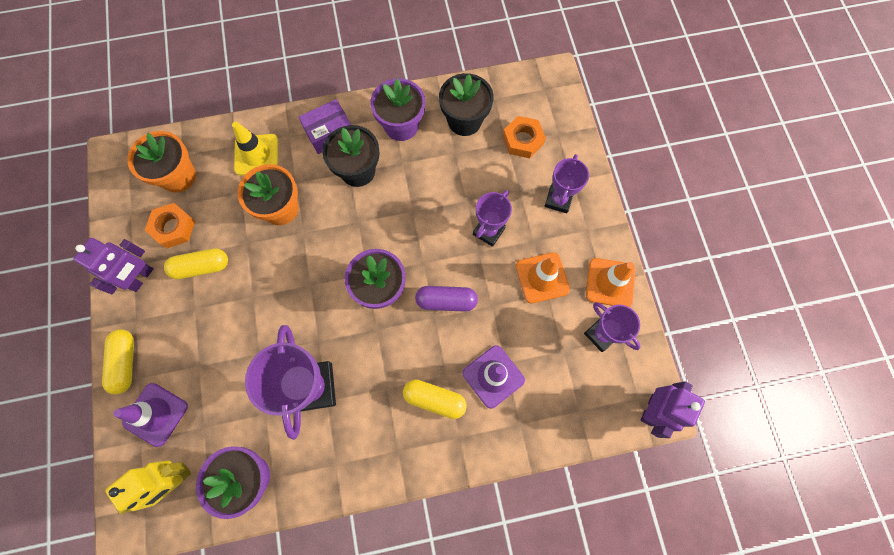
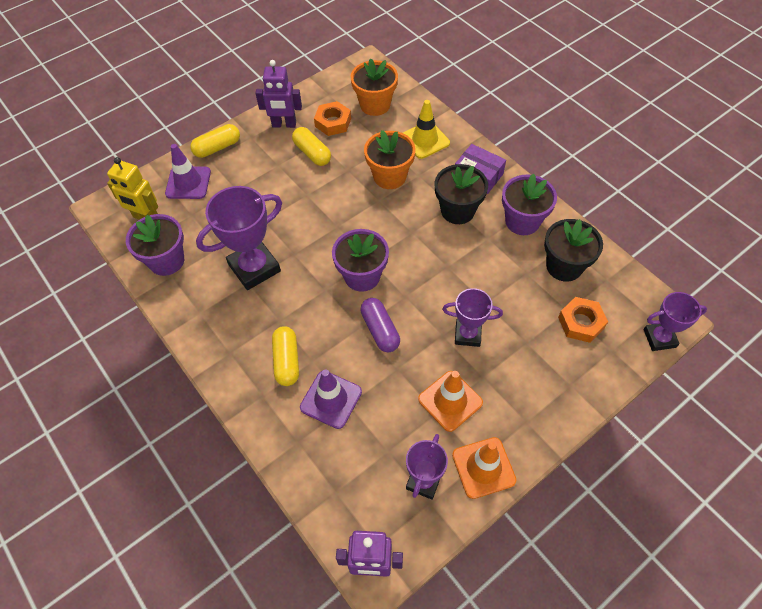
camera: 65 degrees right, 15 degrees down
purple trophy [545,154,589,213] -> purple trophy moved to [643,292,707,351]

